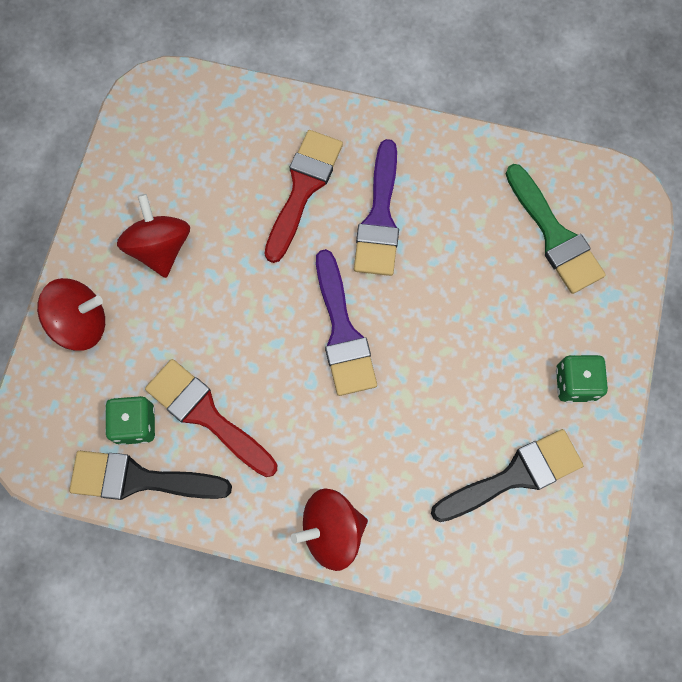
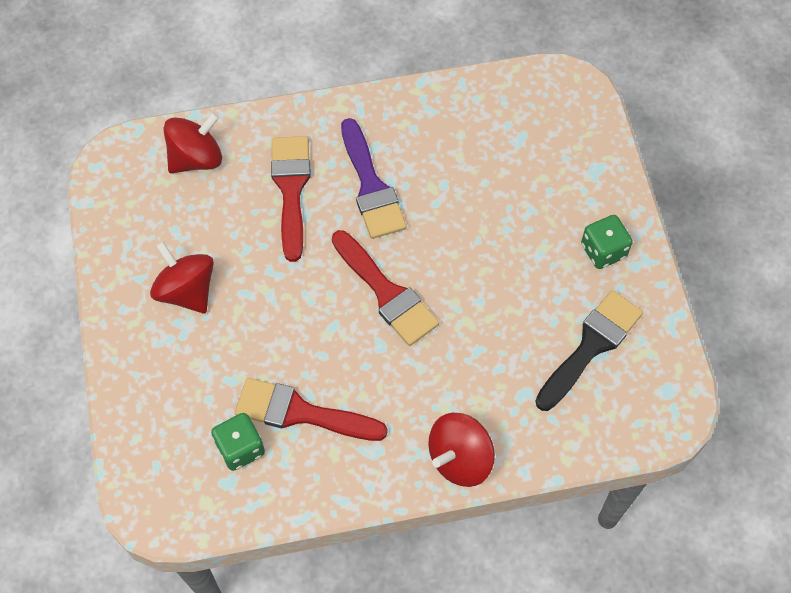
camera: 25 degrees left, 10 degrees down
red spinning top [37,278,105,351] -> red spinning top moved to [163,112,222,173]
black brush [69,451,232,500] -> none
purple brush [316,249,377,396] -> red brush [332,230,439,346]
green brush [506,164,606,294] -> none

